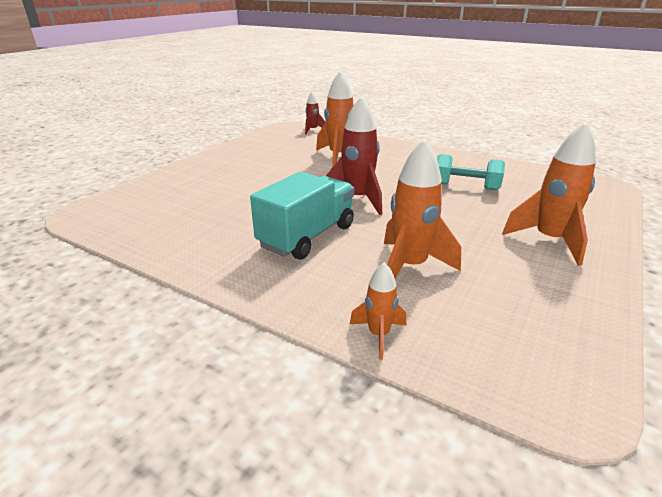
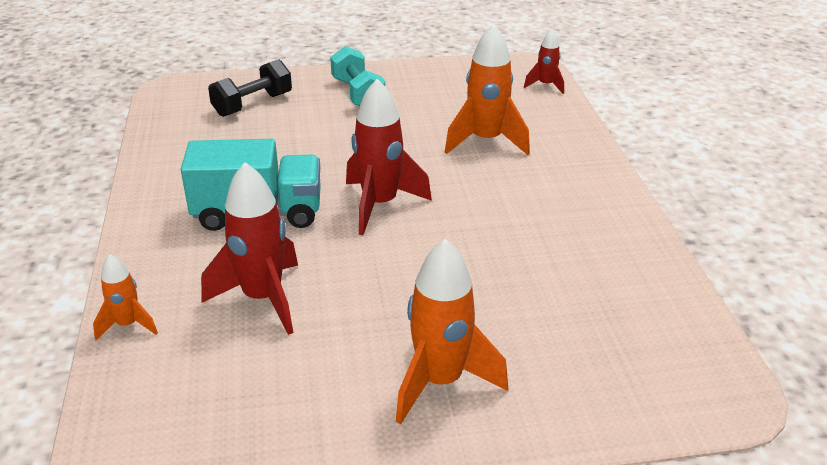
camera: 50 degrees right, 5 degrees up
orange rocket [384,139,461,278] -> red rocket [201,162,298,335]
turquoise dumbbell [437,154,505,190] -> turquoise dumbbell moved to [330,46,385,106]
none -> black dumbbell [208,59,292,117]

